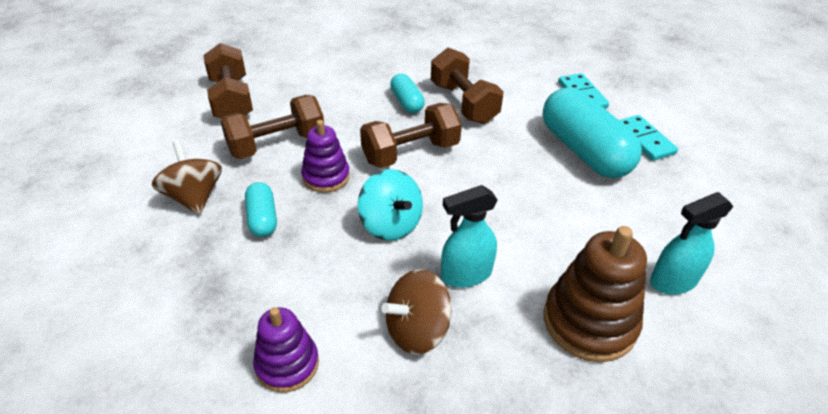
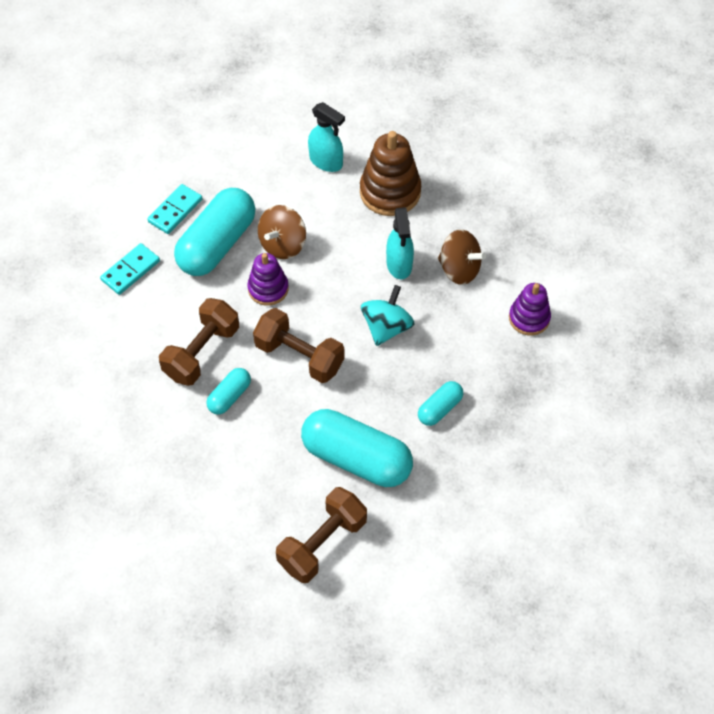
camera: 120 degrees left, 15 degrees up
brown spinning top [152,140,222,215] -> brown spinning top moved to [258,205,306,259]
brown dumbbell [220,95,324,159] -> turquoise capsule [301,409,413,487]
purple stacking toy [301,120,350,193] -> purple stacking toy moved to [247,253,289,306]
turquoise spray bottle [441,185,498,288] -> turquoise spray bottle turned 45 degrees clockwise [386,207,414,279]

